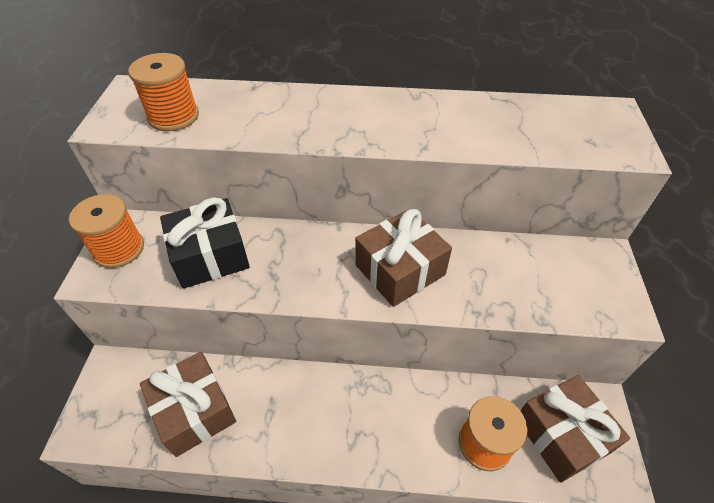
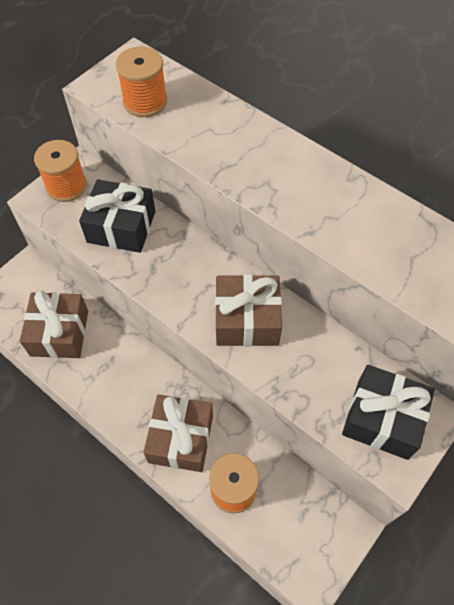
camera: 35 degrees right, 10 degrees up
brown gift [521,375,630,483] -> brown gift moved to [143,394,213,472]
none -> black gift [342,365,435,460]

